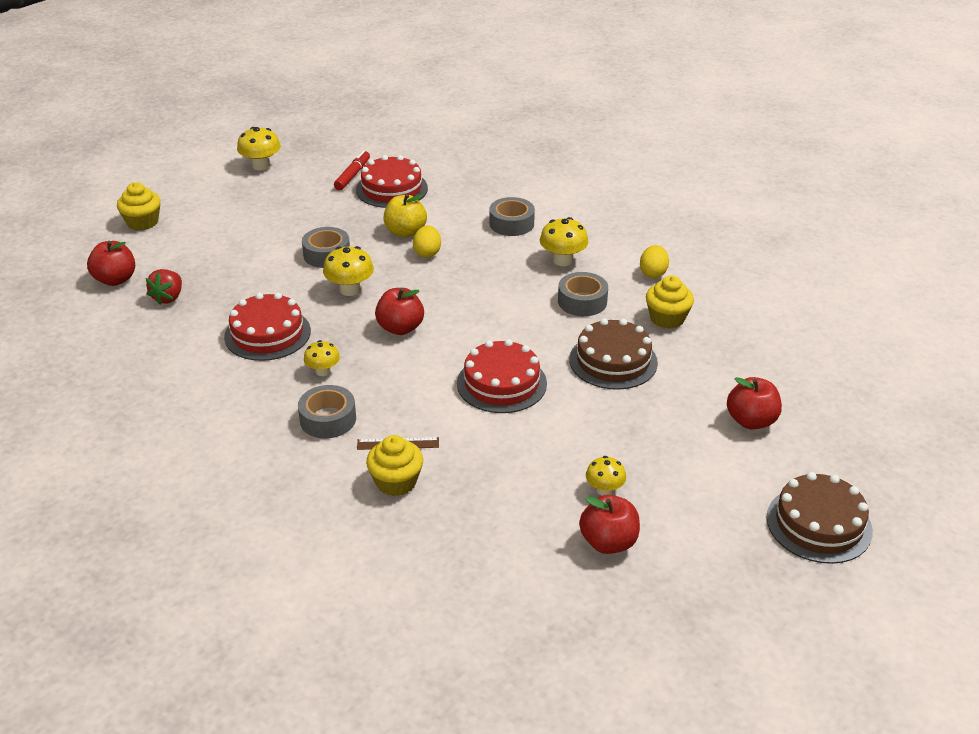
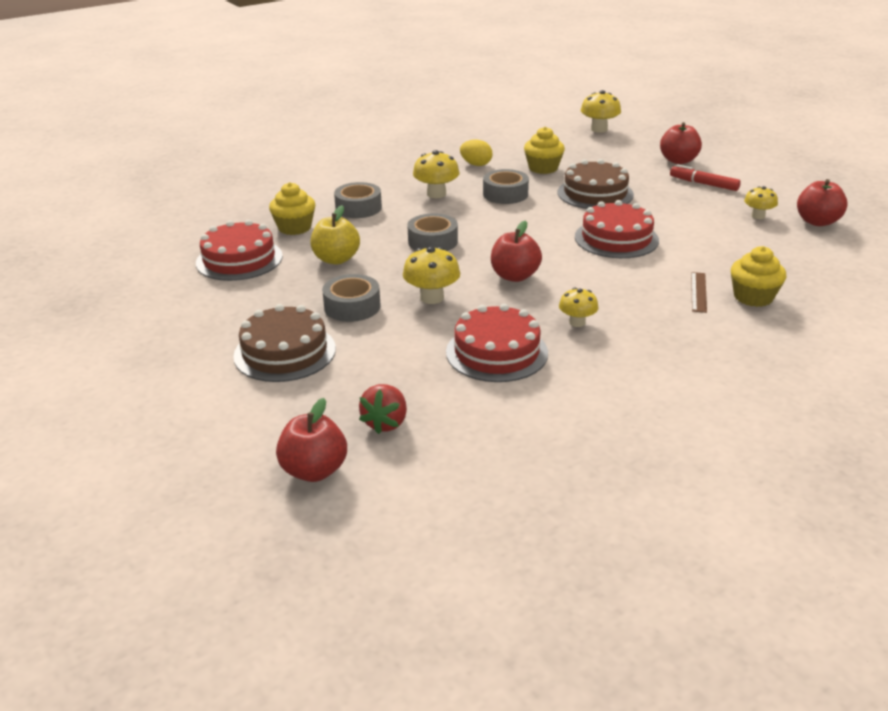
camera: 75 degrees left, 5 degrees down
yellow cupcake [117,182,161,231] -> yellow cupcake moved to [269,182,315,235]
red strawberry [146,269,182,305] -> red strawberry turned 75 degrees clockwise [359,384,407,434]
yellow mushroom [237,127,281,170] -> yellow mushroom moved to [581,90,621,133]
grey tape [298,385,356,439] -> grey tape moved to [408,213,458,251]
red marker [334,150,370,190] -> red marker moved to [670,164,741,191]
yellow egg [413,225,441,258] -> none
brown cake [767,472,873,564] -> brown cake moved to [233,304,336,382]

